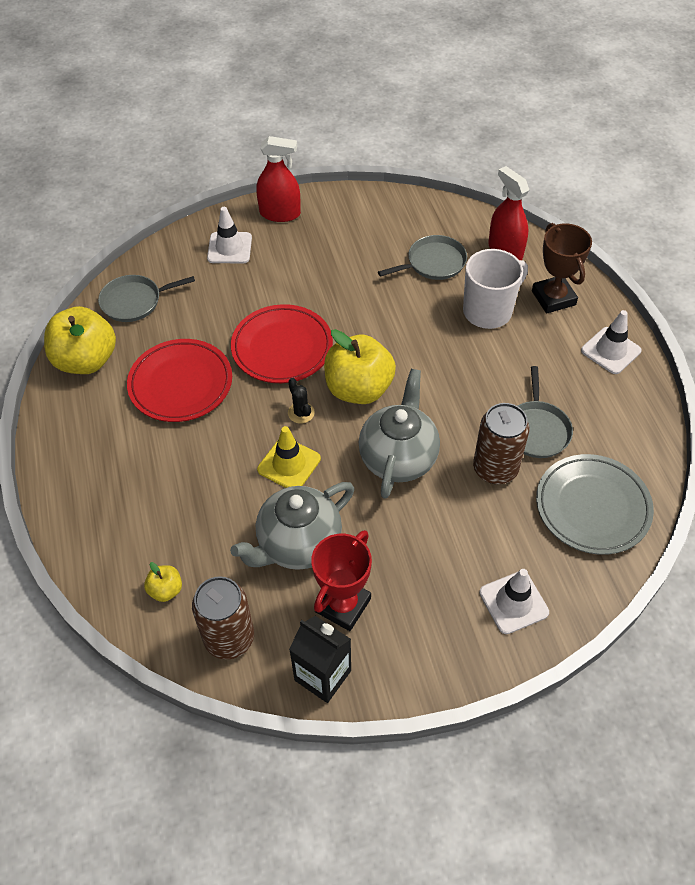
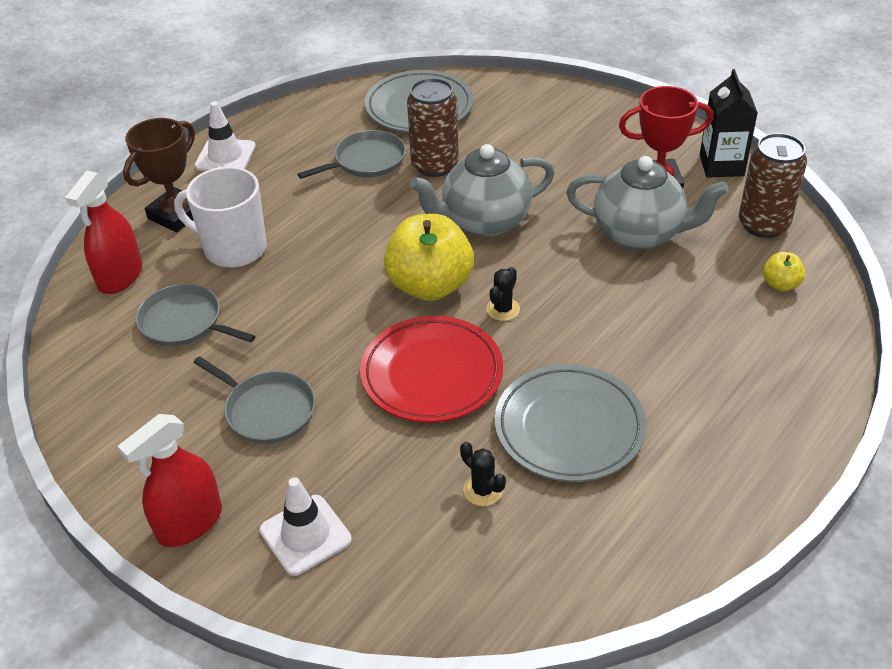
camera: 125 degrees left, 10 degrees down
yellow apple [44,306,116,374] -> none
grey pan [98,275,195,322] -> grey pan moved to [193,356,315,444]
red plate [127,339,232,422] -> grey plate [495,364,646,482]
red spray bottle [256,136,301,222] -> red spray bottle turned 105 degrees counterclockwise [118,414,222,547]
yellow traffic cone [257,426,321,488] -> none
white traffic cone [479,569,549,634] -> none
none -> black cactus [460,442,506,506]

